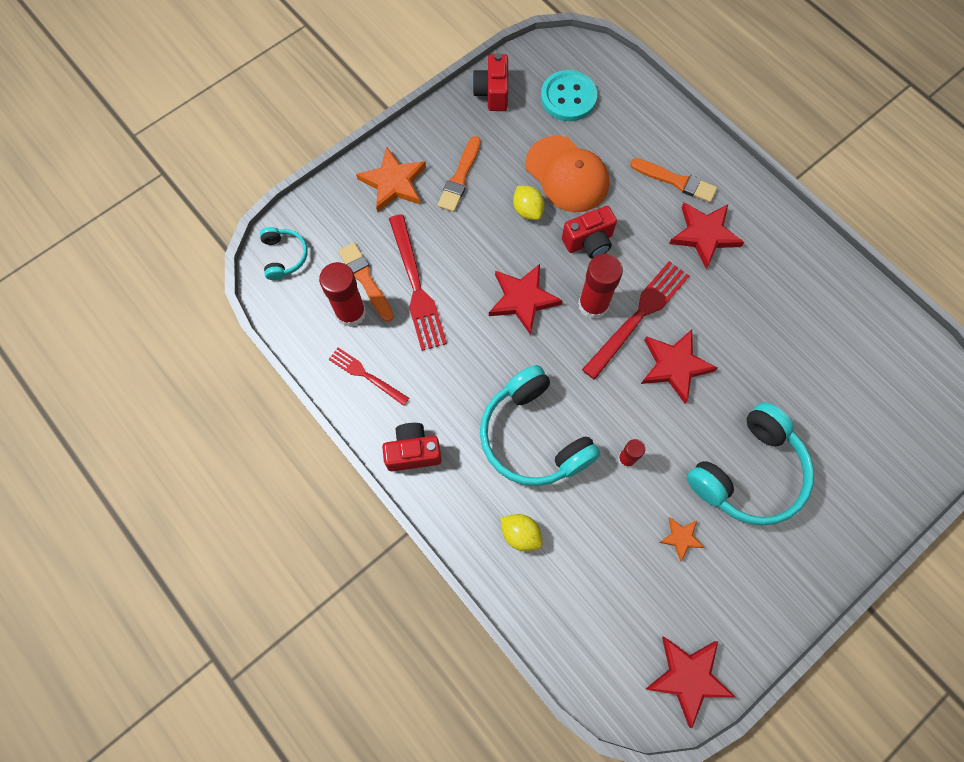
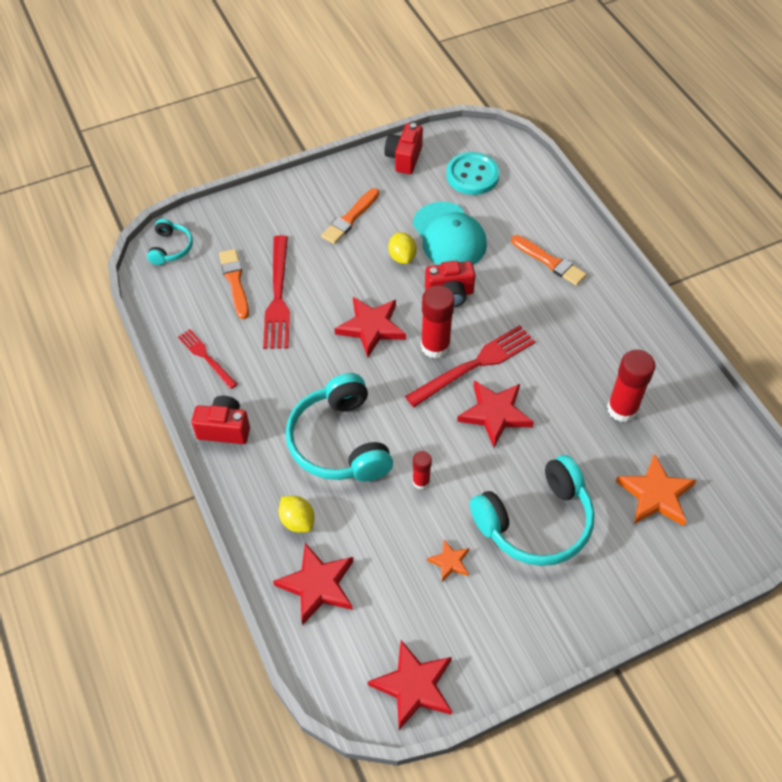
camera: 15 degrees right, 15 degrees down
red glue stick [319,262,366,327] -> red glue stick moved to [607,350,655,422]
orange star [356,146,426,213] -> orange star moved to [615,454,697,526]
orange cap [525,136,609,212] -> turquoise cap [413,202,487,265]
red star [669,202,744,269] -> red star moved to [273,543,353,625]

